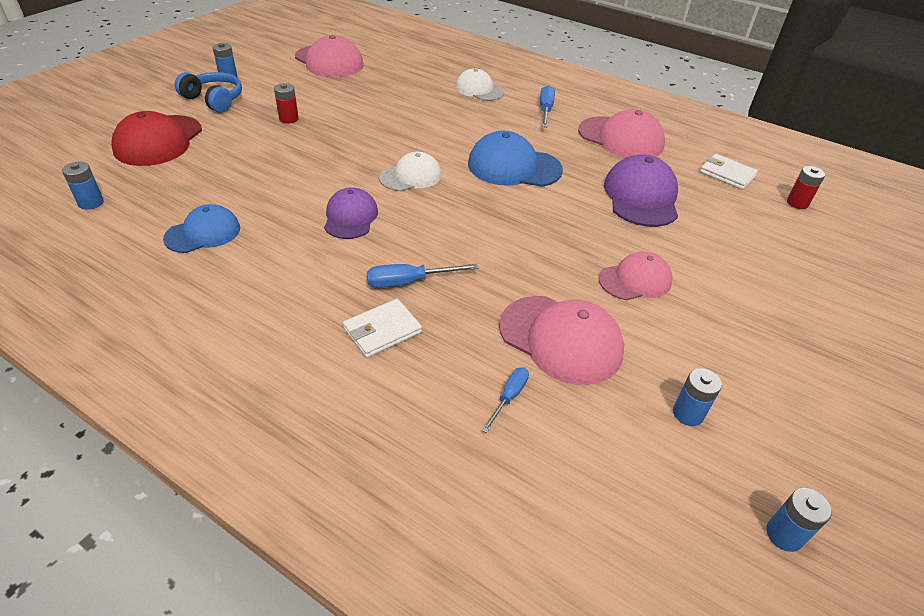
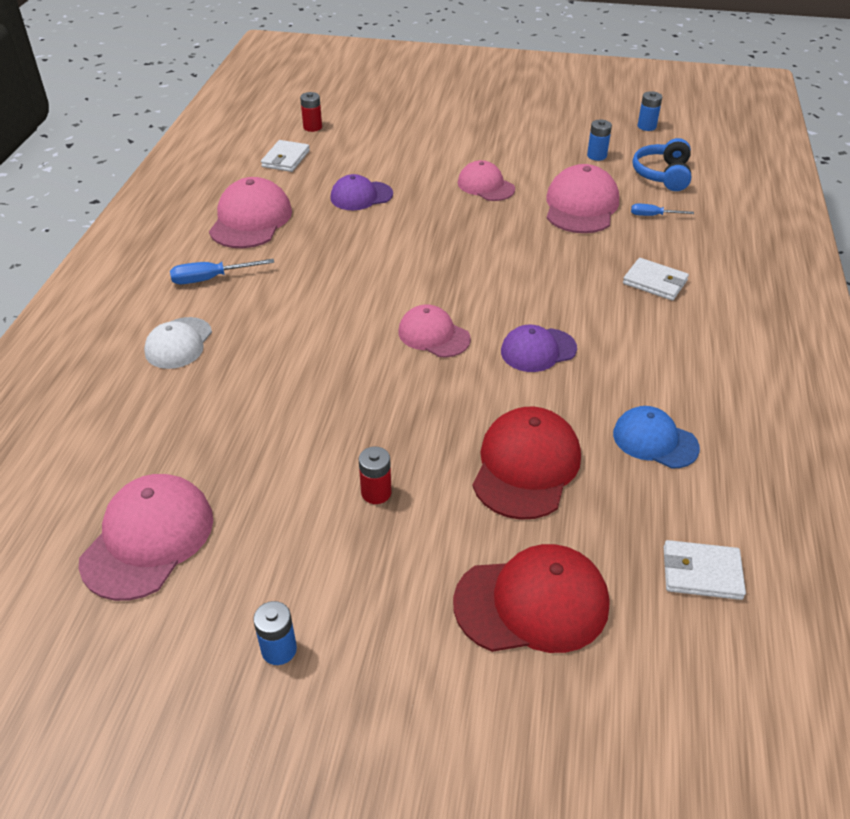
camera: 110 degrees left, 0 degrees up
blue battery [62,162,104,209] -> white wallet [664,540,746,600]
blue headphones [175,72,242,113] -> blue headphones moved to [633,138,691,191]
blue screwdriver [367,264,479,288] -> none
white cap [379,151,442,191] -> pink cap [398,305,471,357]
blue cap [468,131,563,187] -> none
purple cap [604,154,678,227] -> purple cap [330,174,393,210], size x0.65
none -> red cap [473,407,581,520]

